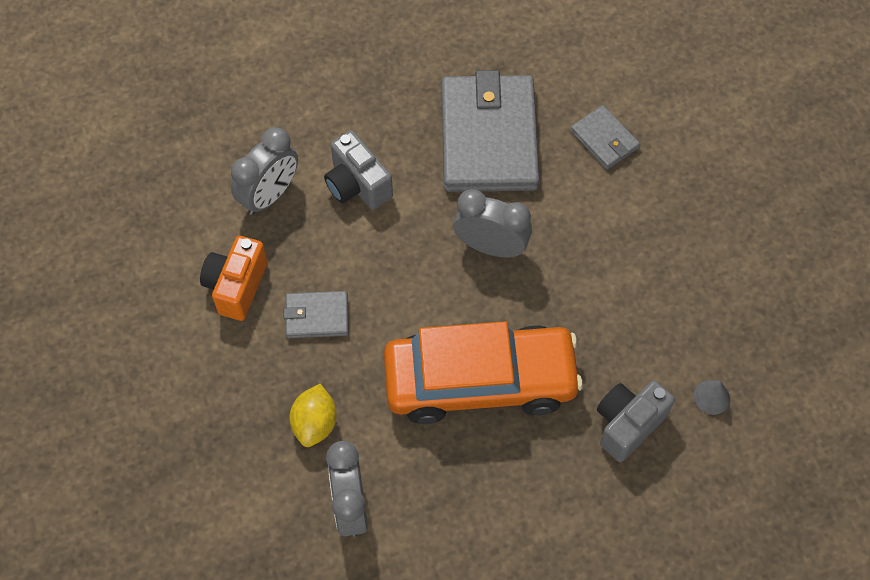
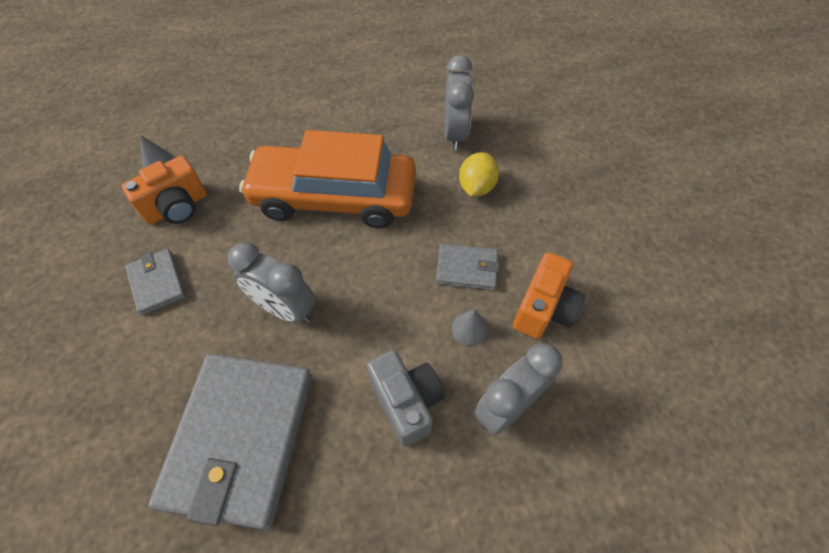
camera: 170 degrees left, 5 degrees down
grey wallet [570,105,640,170] -> grey wallet moved to [125,249,186,315]
grey camera [597,381,675,462] -> none
none -> orange camera [121,156,207,224]
none -> grey cone [452,309,488,345]

